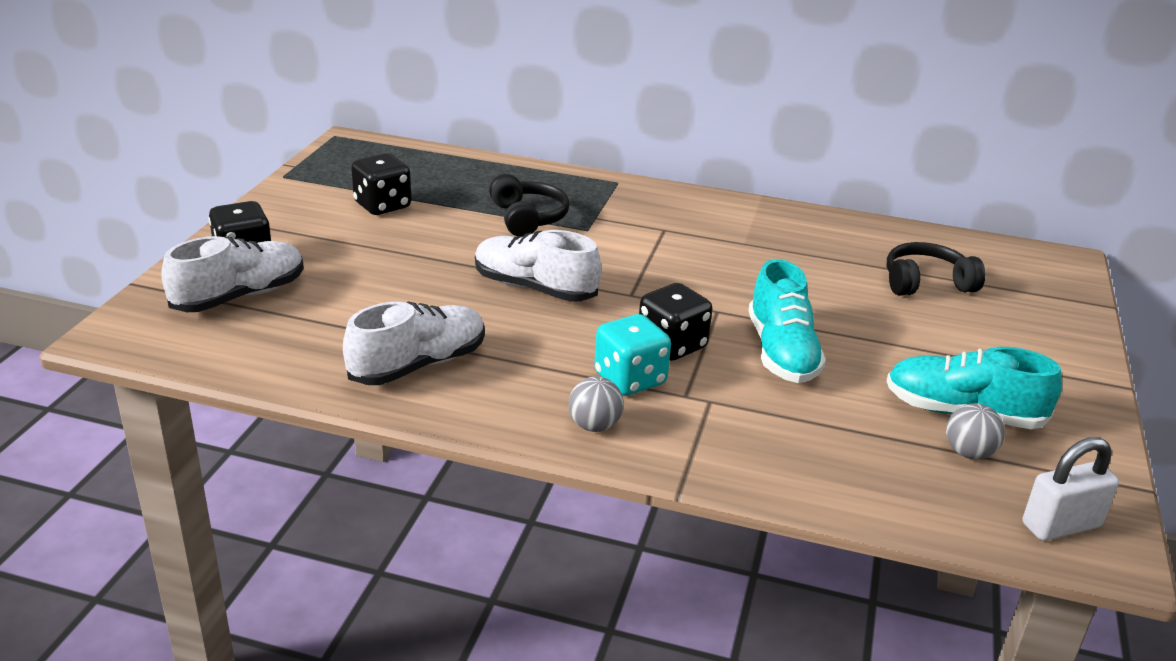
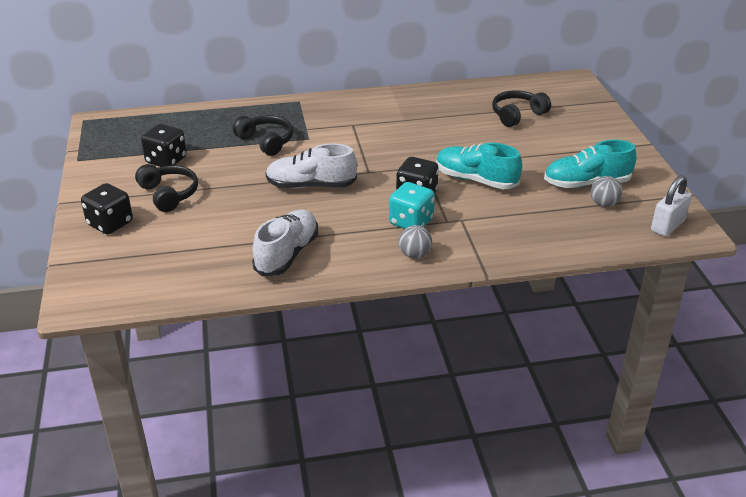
camera: 25 degrees left, 5 degrees up
white shoe [161,236,304,312] -> none
turquoise shoe [749,259,826,383] -> turquoise shoe turned 150 degrees clockwise [436,143,522,189]
none -> black headphones [135,164,198,212]

